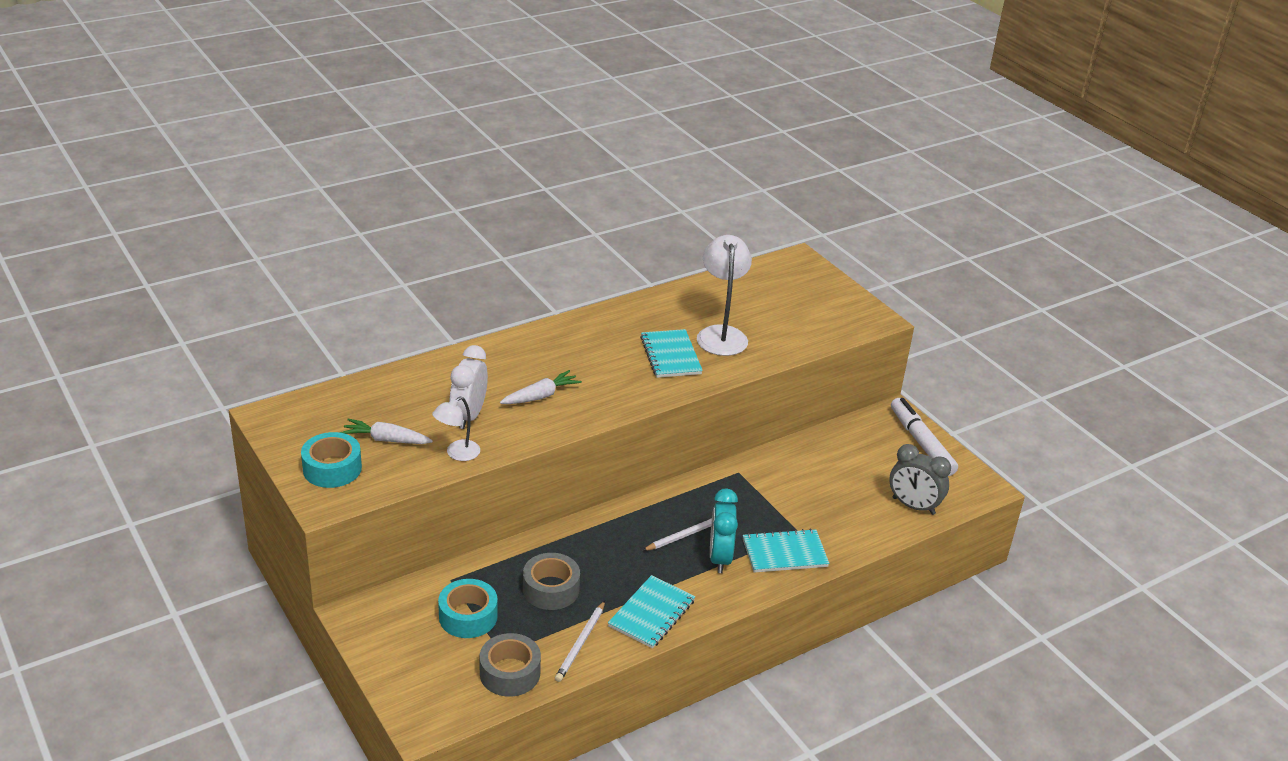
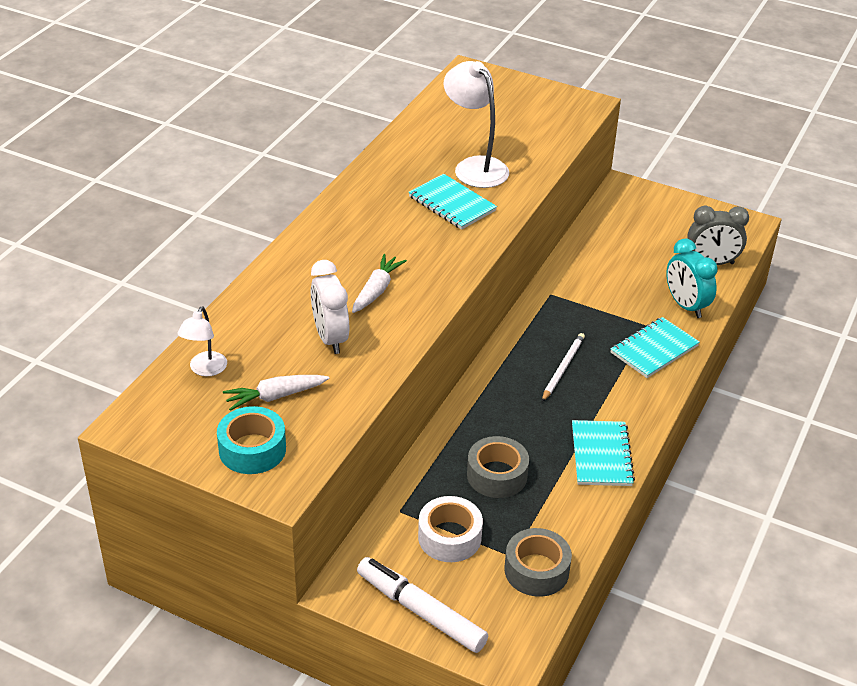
camera: 30 degrees left, 5 degrees up
white lamp [432,397,480,461] -> white lamp moved to [178,307,227,376]
turquoise tape [438,579,498,638] -> white tape [418,496,483,562]
white pencil [555,601,605,682] -> none
turquoise clock [710,489,738,573] -> turquoise clock moved to [666,239,718,318]
white marker [891,398,958,476] -> white marker moved to [357,557,488,653]

